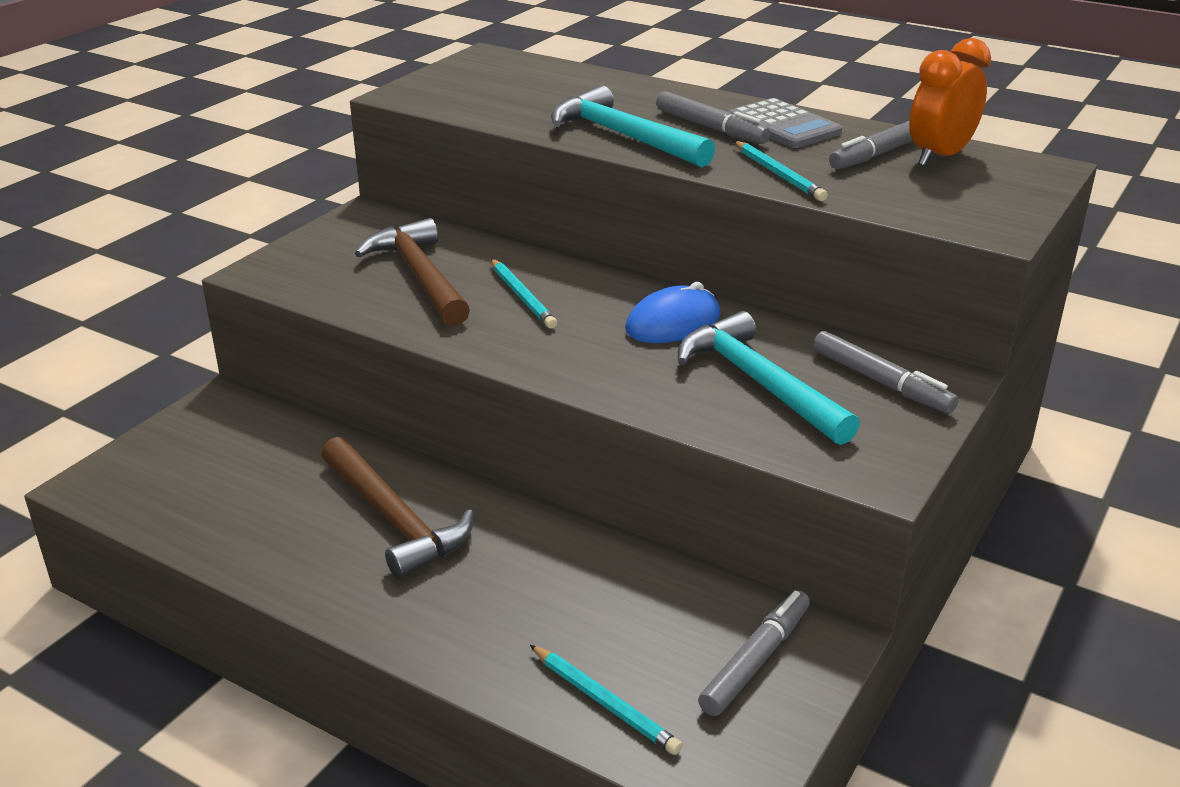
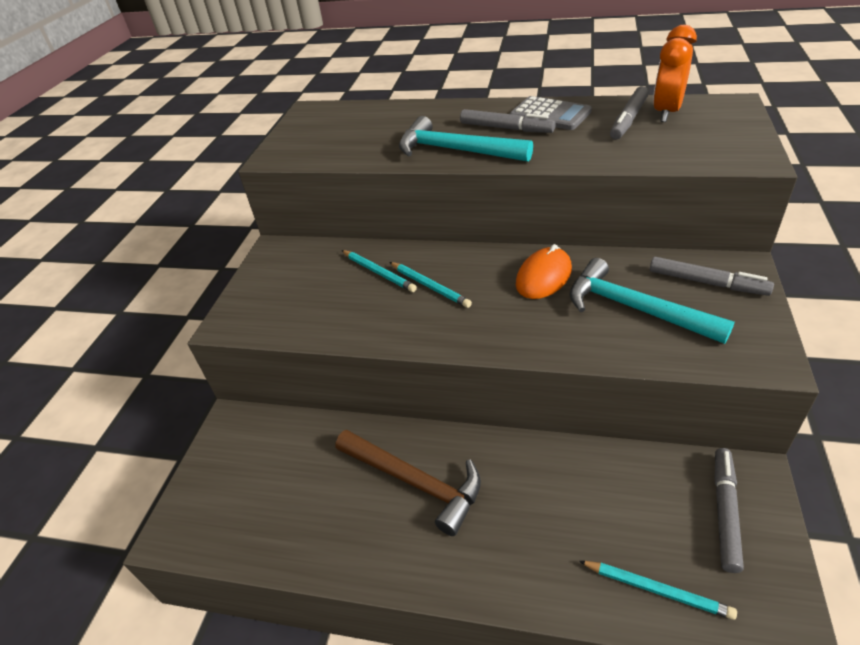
camera: 15 degrees left, 10 degrees up
brown hammer [355,218,470,326] -> none
blue mouse [625,282,721,343] -> orange mouse [516,244,572,299]
turquoise pencil [734,141,827,201] -> turquoise pencil moved to [342,250,417,292]

